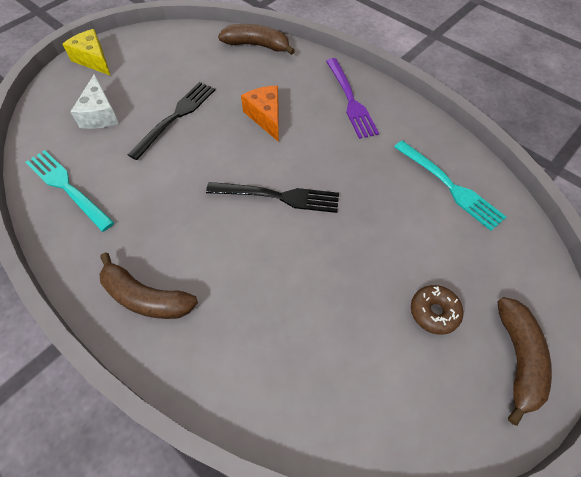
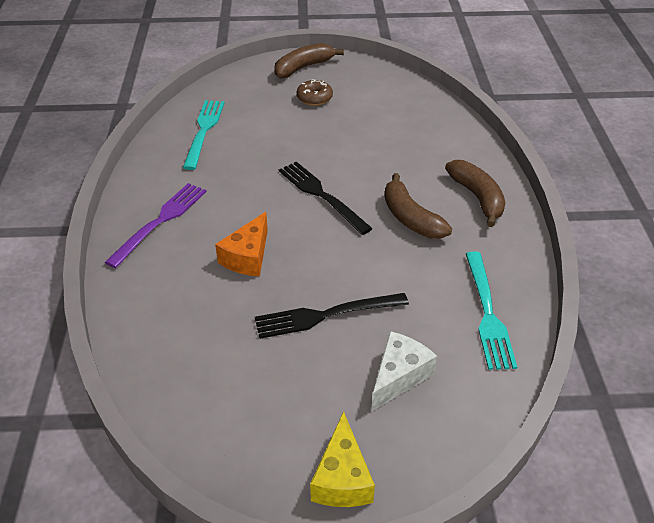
camera: 135 degrees left, 15 degrees down
brown banana [218,24,295,55] -> brown banana moved to [384,173,452,239]

